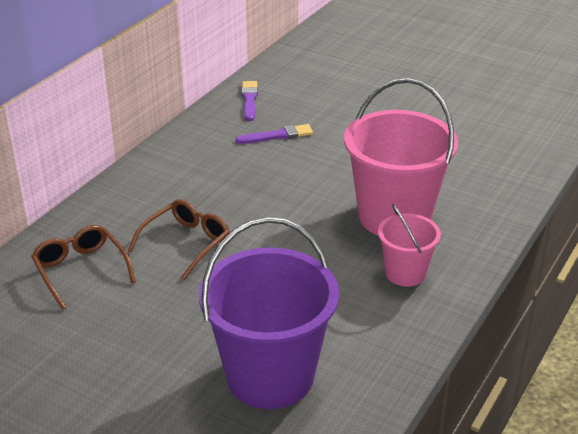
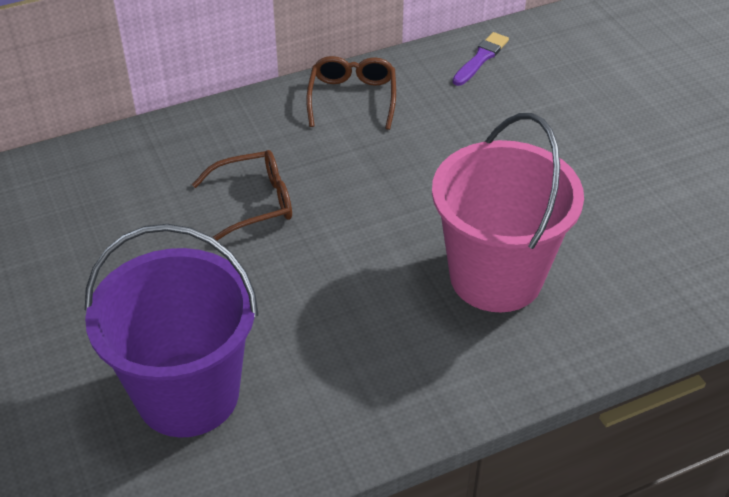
camera: 35 degrees right, 10 degrees up
brown glasses [31,225,136,310] -> brown glasses moved to [306,56,396,130]
purple brush [235,124,313,144] -> none
pink bucket [378,204,441,287] -> none

